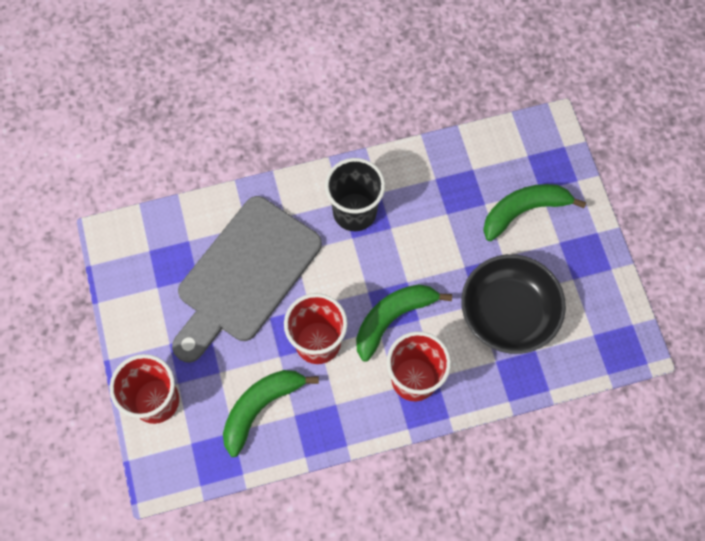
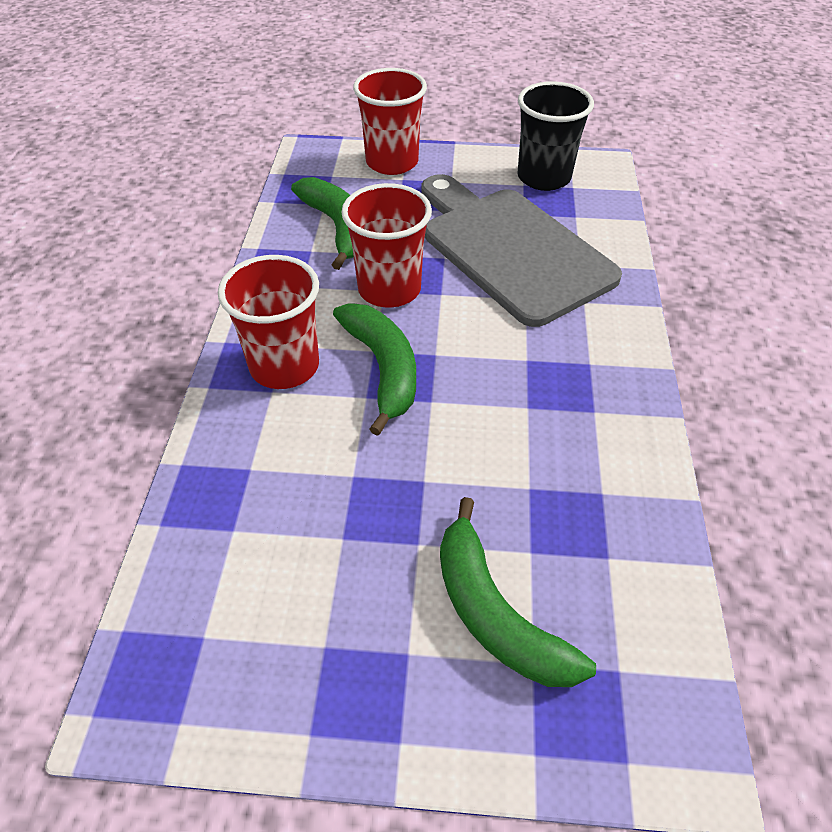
camera: 110 degrees right, 20 degrees down
black cup [325,158,385,231] -> black cup moved to [517,81,594,191]
black bowl [461,254,566,354] -> none
green banana [483,184,586,241] -> green banana turned 150 degrees clockwise [440,497,596,687]

